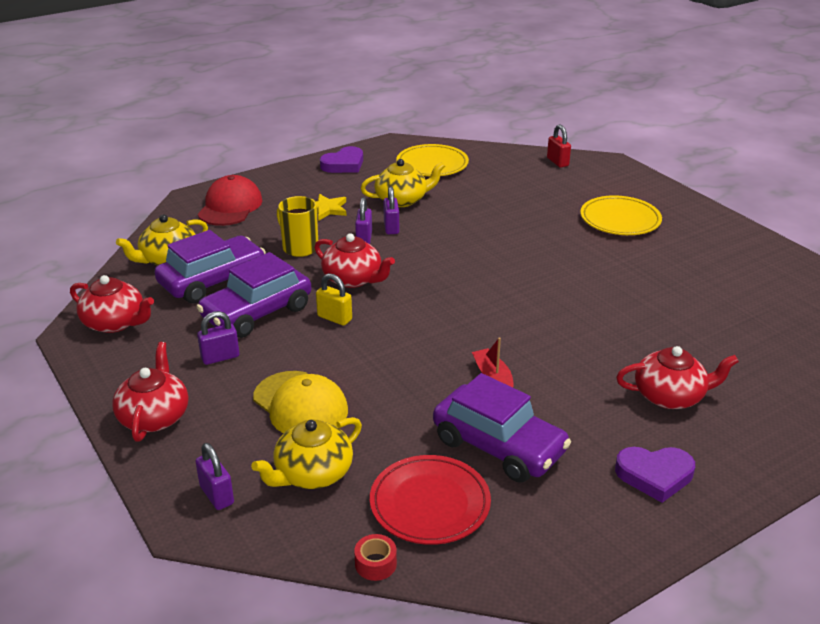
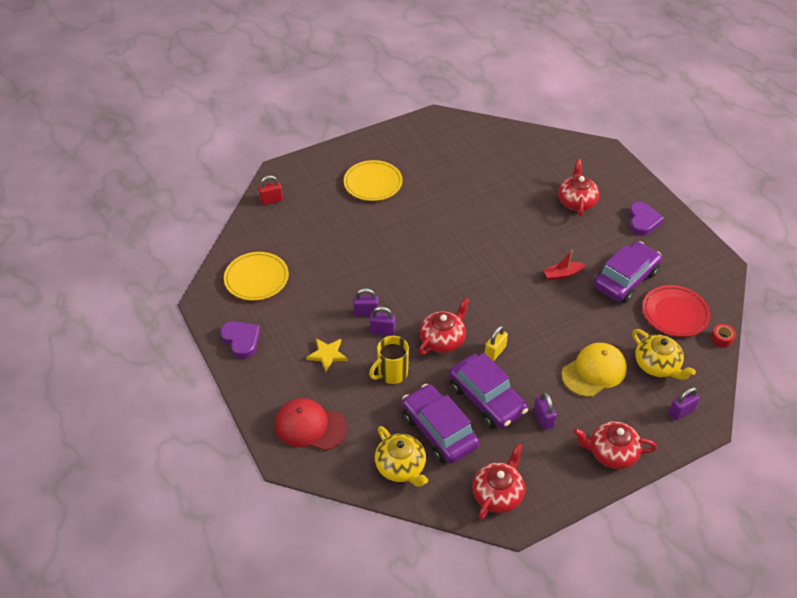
camera: 85 degrees left, 15 degrees up
yellow teapot [361,159,445,207] -> none

